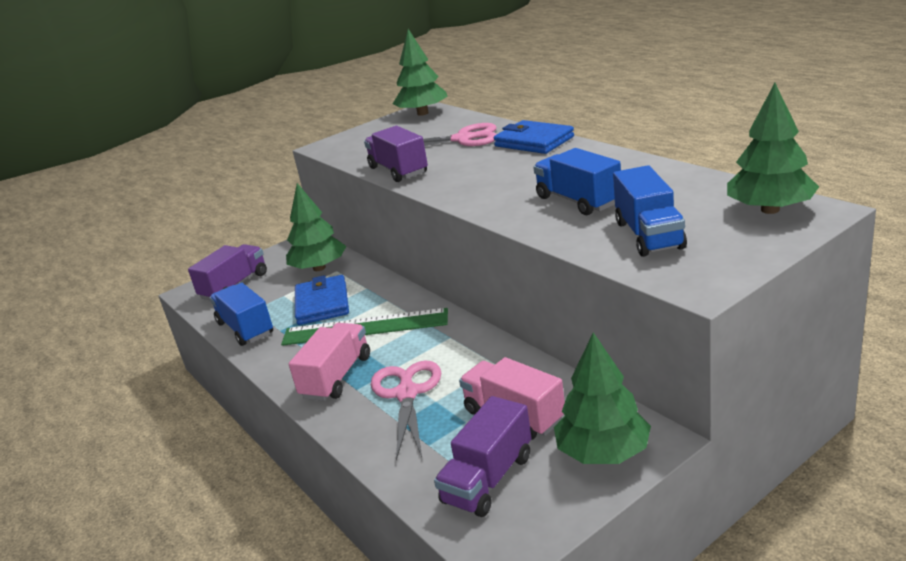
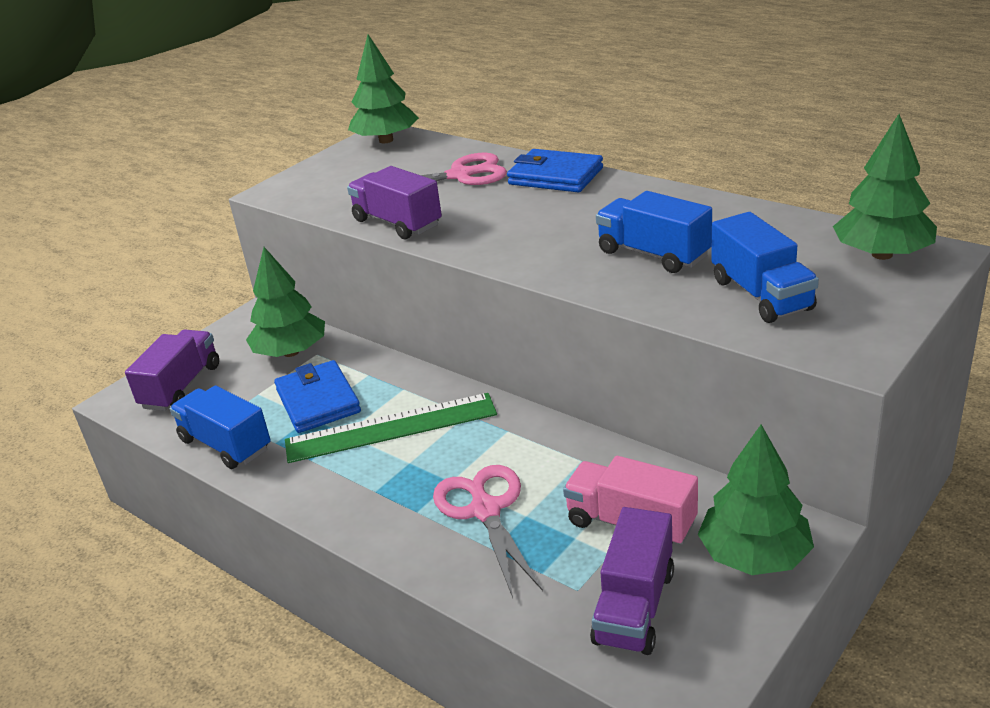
camera: 15 degrees left, 5 degrees up
pink truck [289,323,370,401] -> none

